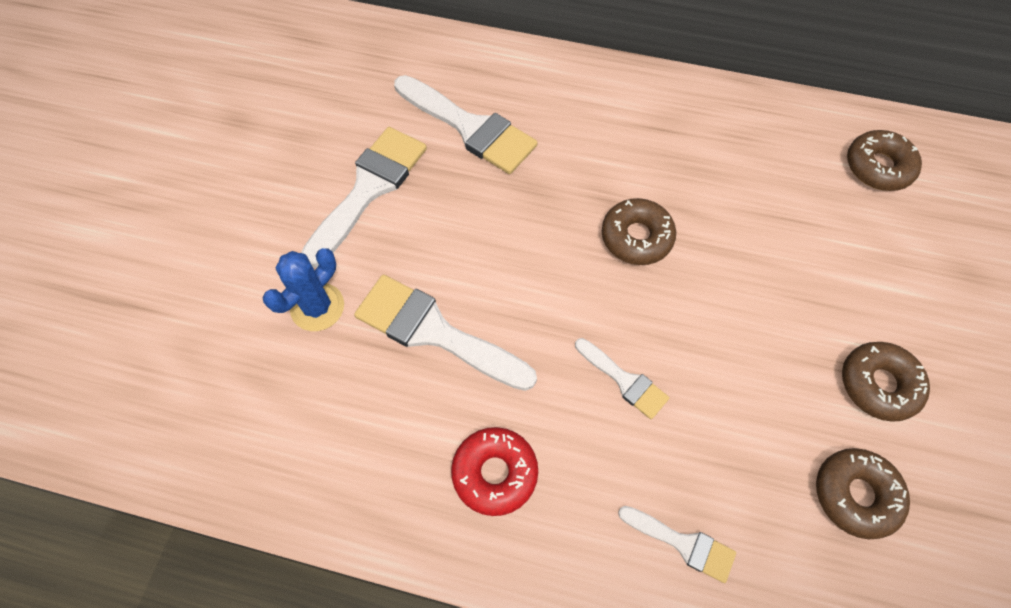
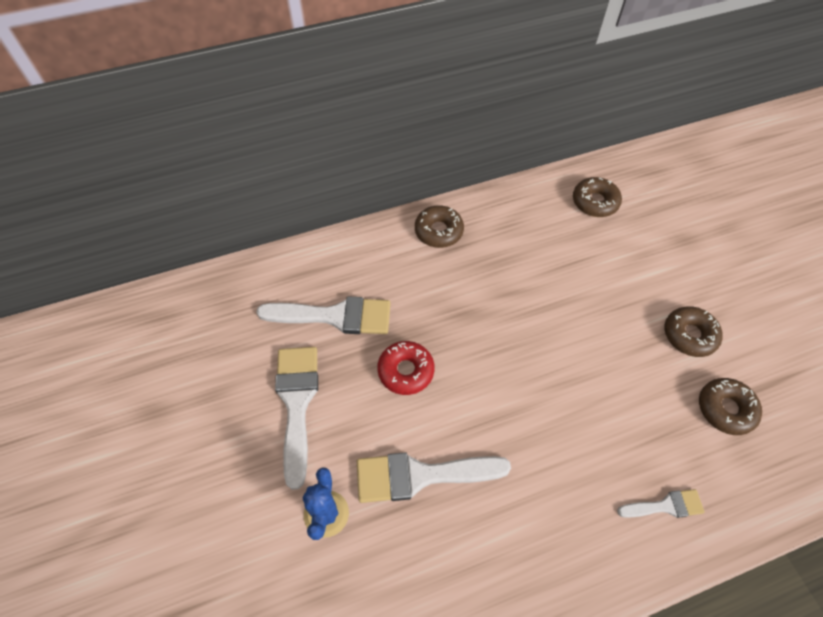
camera: 35 degrees left, 5 degrees down
red donut [451,427,538,516] -> red donut moved to [377,341,435,395]
white brush [575,338,669,419] -> none
brown donut [602,198,676,265] -> brown donut moved to [415,206,464,248]

